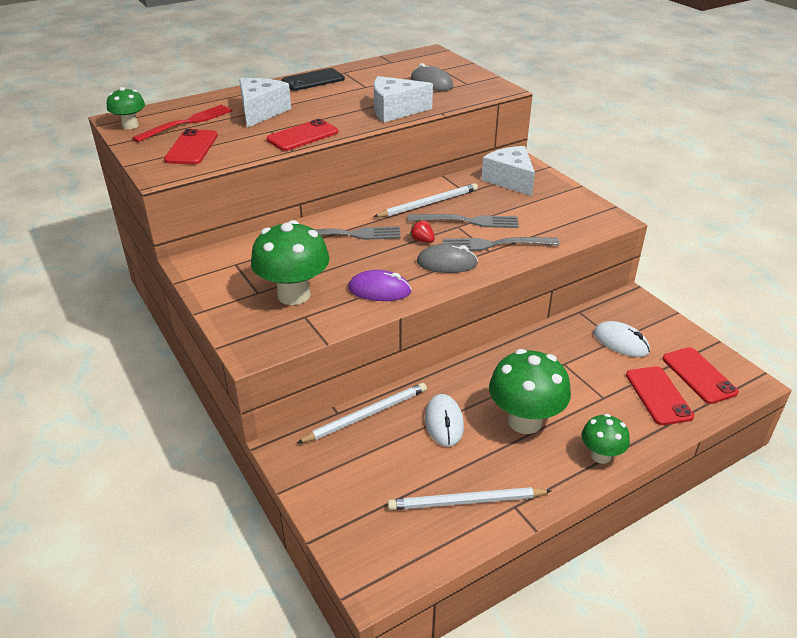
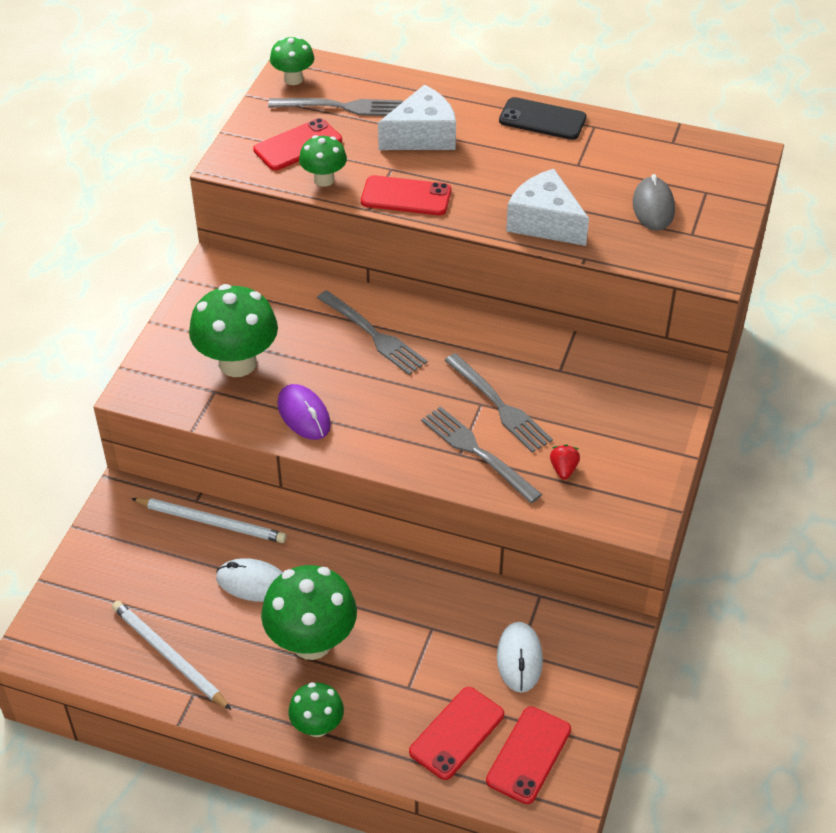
camera: 50 degrees right, 10 degrees up
red fork [132,105,232,142] -> grey fork [268,98,403,116]
white pencil [373,183,478,217] -> none
red strawberry [409,219,435,243] -> red strawberry moved to [550,444,580,480]
grey mouse [417,244,478,273] -> none
white mouse [425,394,464,447] -> white mouse turned 60 degrees clockwise [216,558,283,602]
white cheese [481,146,535,196] -> none
none -> green mushroom [299,135,347,187]

